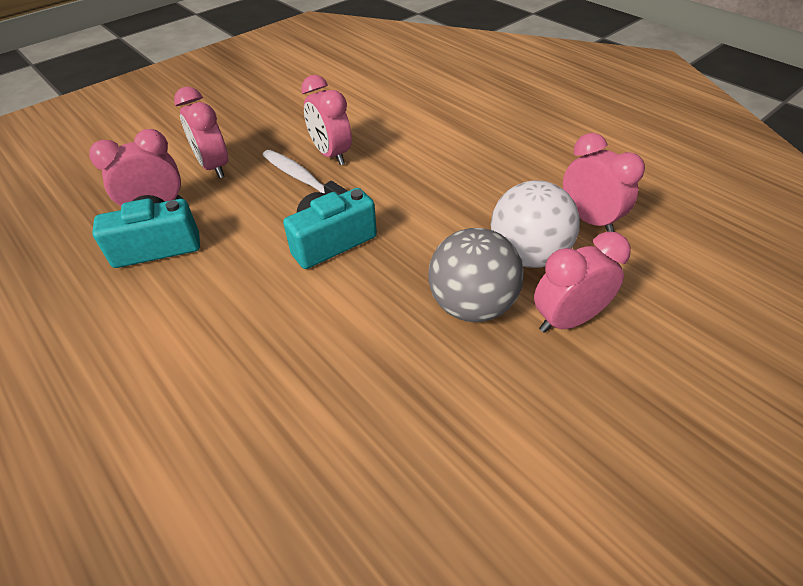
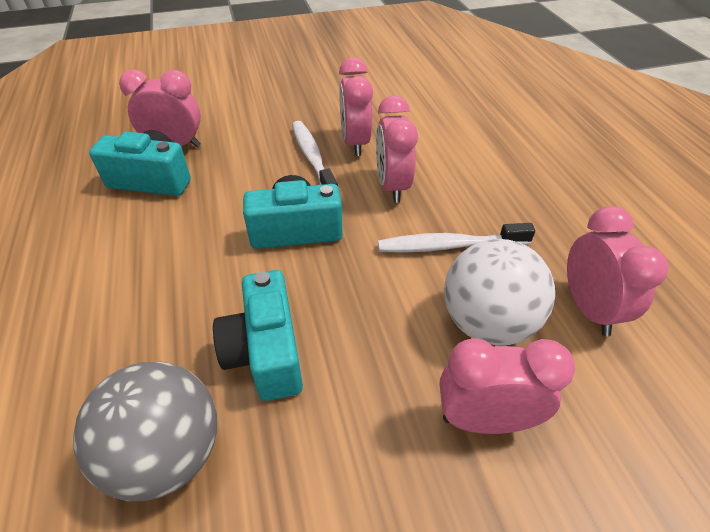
camera: 25 degrees right, 0 degrees up
pink clock [174,87,228,178] -> pink clock moved to [376,95,418,203]
grey ball [428,228,524,322] -> grey ball moved to [73,361,217,501]
none -> turquoise camera [213,270,303,401]
none -> white toothbrush [378,223,535,253]

